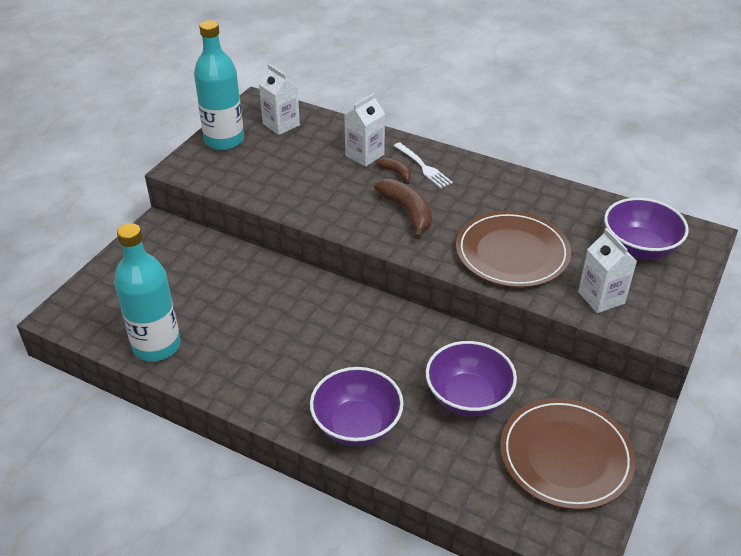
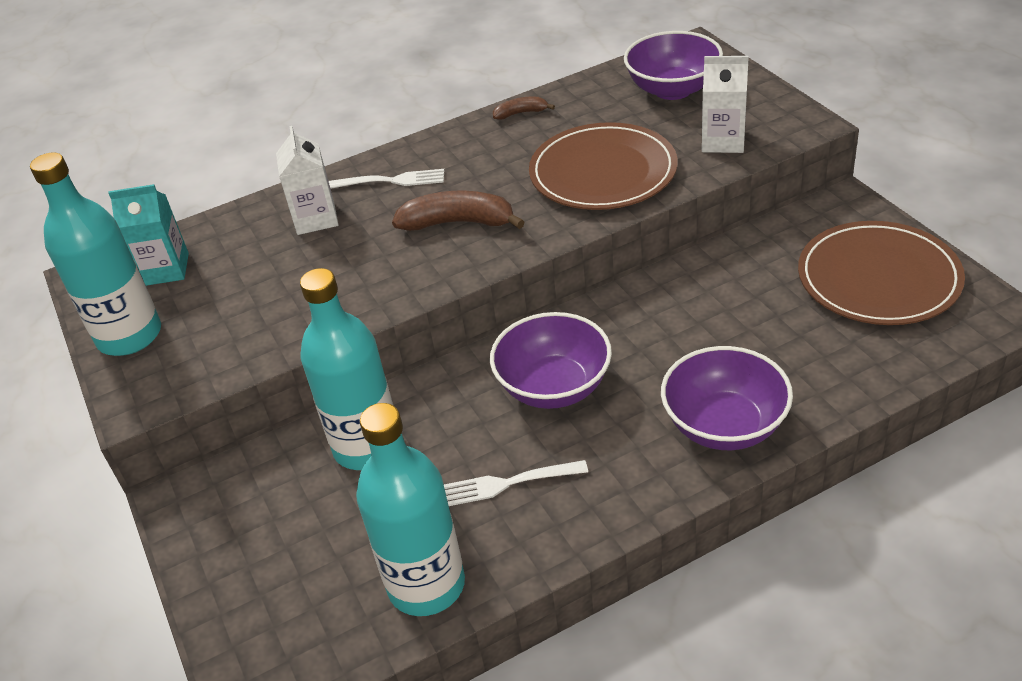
camera: 50 degrees left, 0 degrees up
white carton [259,64,300,135] -> turquoise carton [108,184,189,286]
brown banana [376,158,411,184] -> brown banana moved to [493,97,555,120]
purple bowl [426,341,517,416] -> purple bowl moved to [490,312,612,409]
none -> turquoise bottle [300,268,393,470]
none -> white fork [444,460,588,506]

